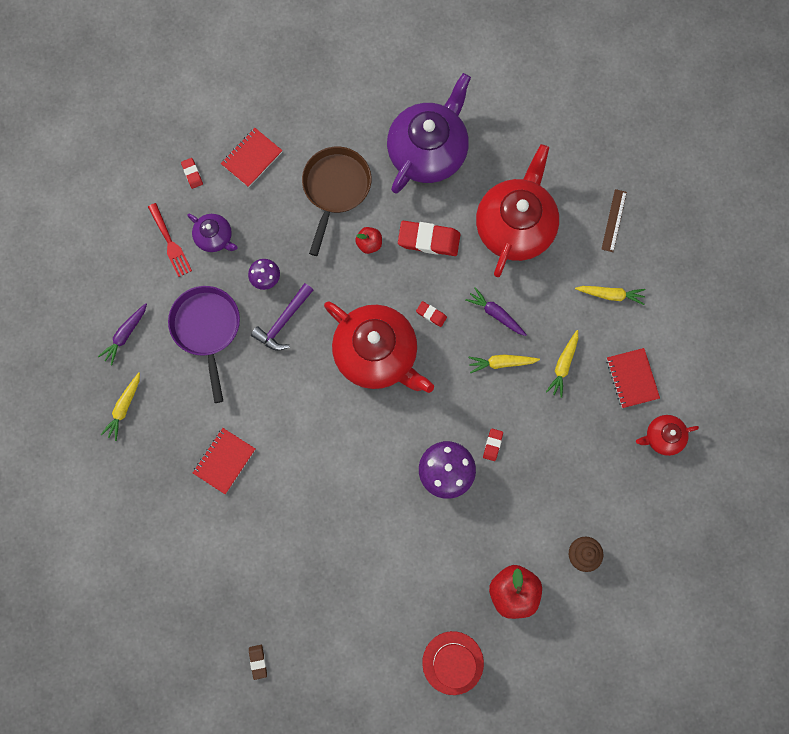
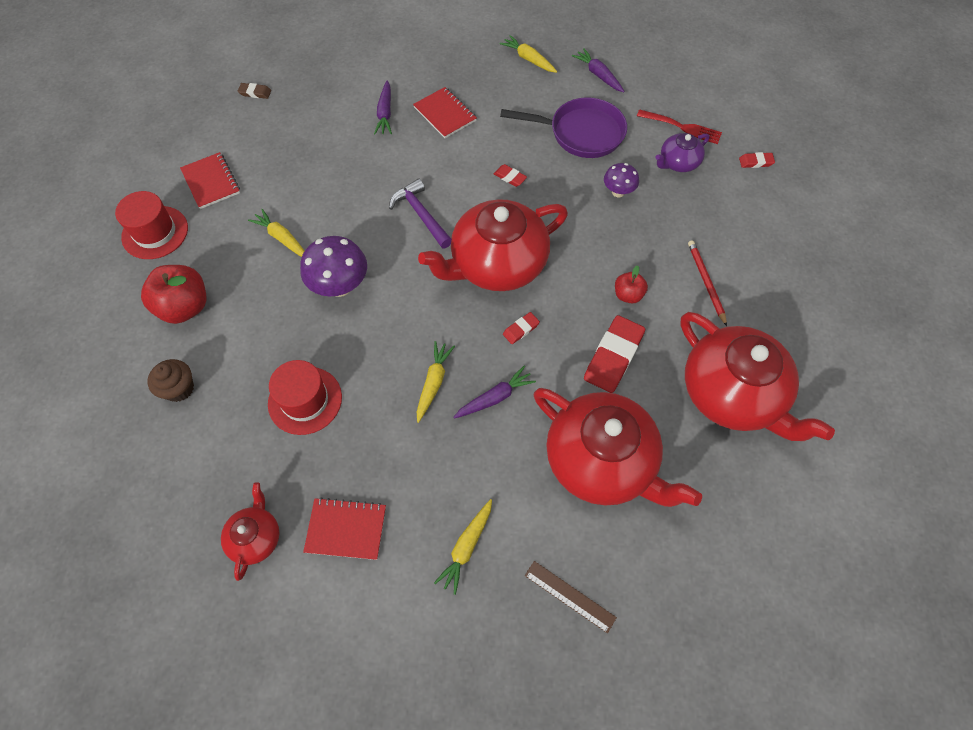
camera: 110 degrees right, 15 degrees down
red fork [148,203,192,277] -> red fork turned 150 degrees counterclockwise [637,109,722,144]
red notebook [221,128,283,187] -> red notebook moved to [180,152,240,209]
purple hammer [251,283,313,351] -> purple hammer moved to [389,179,451,249]
brown pan [302,147,372,256] -> red pencil [688,240,727,326]
purple teapot [387,73,471,194] -> red teapot [680,312,835,441]
red eraser [483,428,503,461] -> red eraser moved to [494,164,527,187]
yellow carrot [546,330,578,398] -> yellow carrot moved to [248,209,305,257]
none -> red hat [268,360,342,435]
none -> purple carrot [374,81,392,134]

